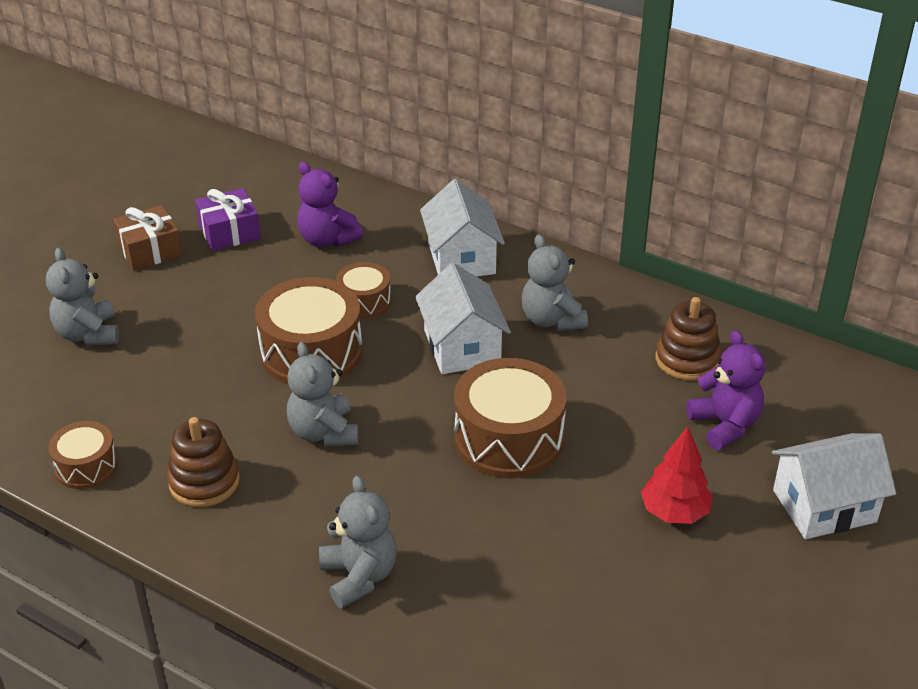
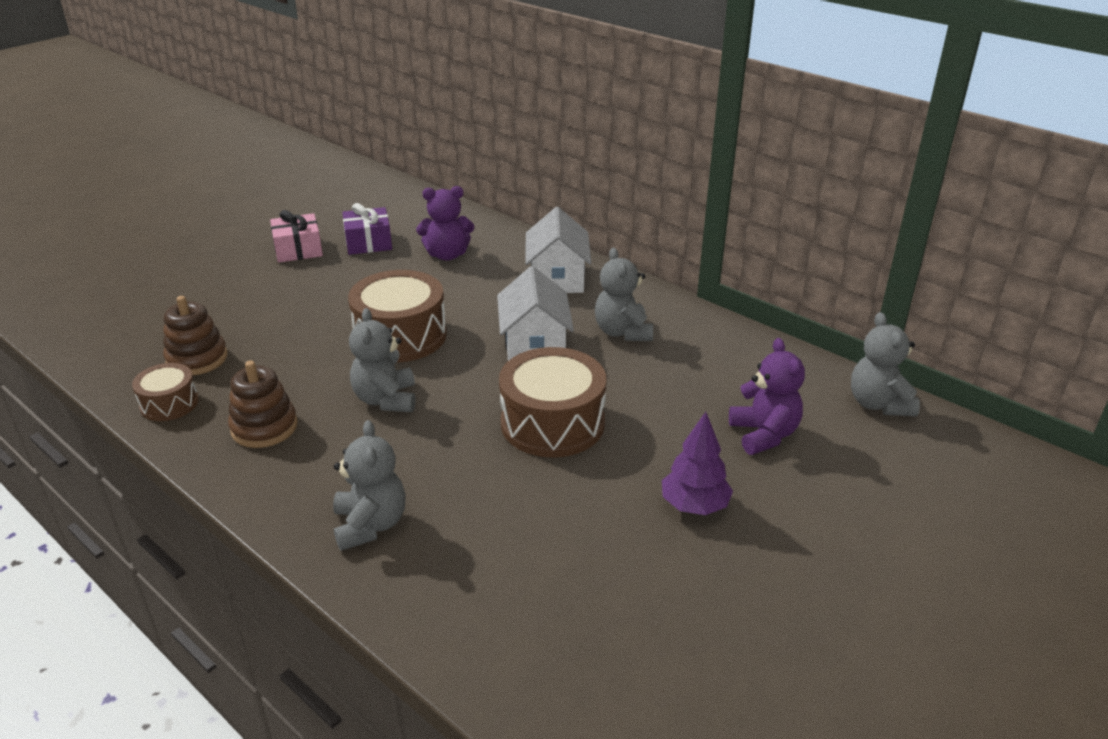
camera: 10 degrees right, 5 degrees down
grey teddy bear [46,248,119,346] -> grey teddy bear moved to [851,312,920,416]
brown gift [113,205,182,271] -> pink gift [270,210,323,263]
purple teddy bear [297,162,363,247] -> purple teddy bear turned 60 degrees counterclockwise [416,186,474,261]
brown drum [336,262,391,319] -> none
red tree [641,426,712,524] -> purple tree [662,412,733,515]
brown stacking toy [656,297,721,381] -> brown stacking toy moved to [163,296,227,375]
white house [772,433,896,539] -> none

